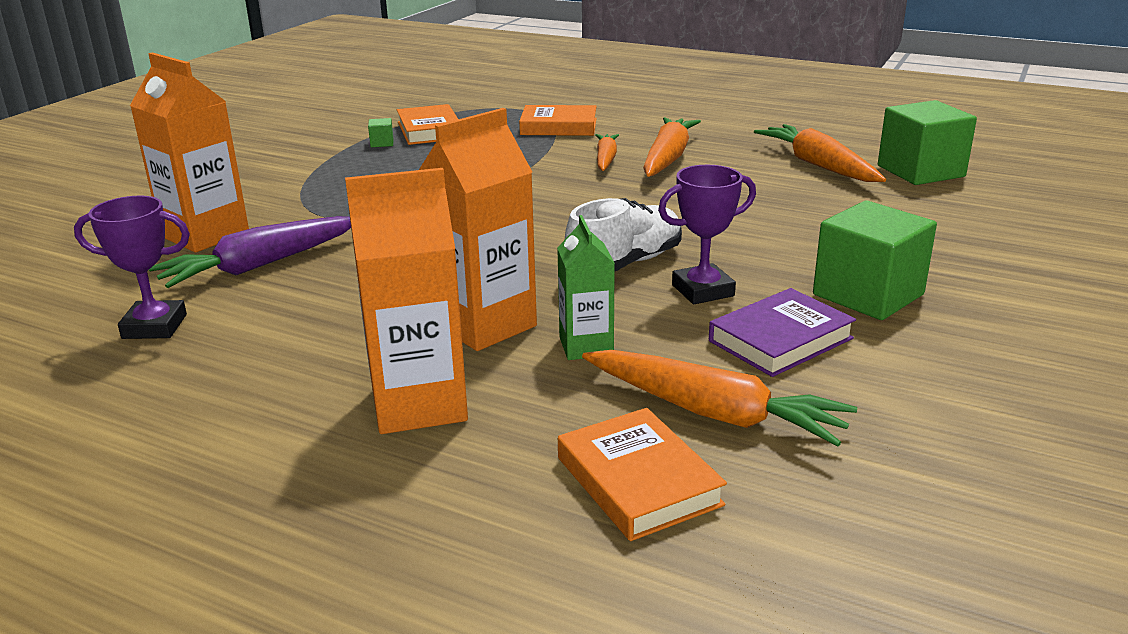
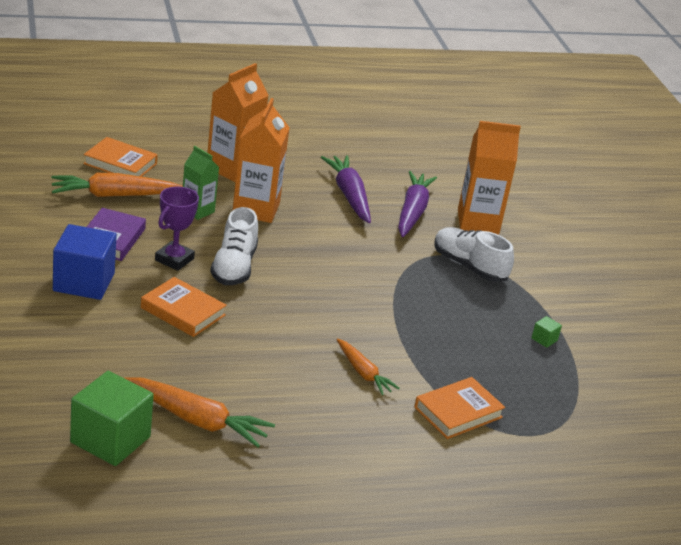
camera: 135 degrees right, 5 degrees up
purple trophy [74,196,190,339] -> none
orange book [397,104,458,145] -> orange book moved to [141,277,227,337]
orange carrot [643,117,701,177] -> none
green cube [813,200,937,320] -> blue cube [53,224,117,300]
none -> purple carrot [321,155,371,223]
none -> white shoe [434,227,514,282]

